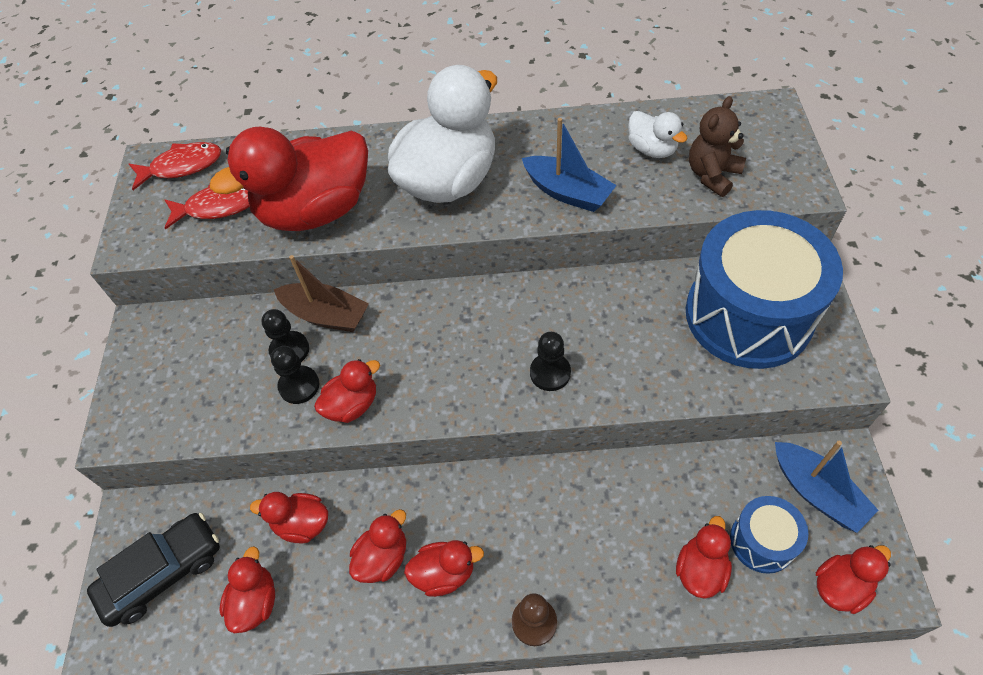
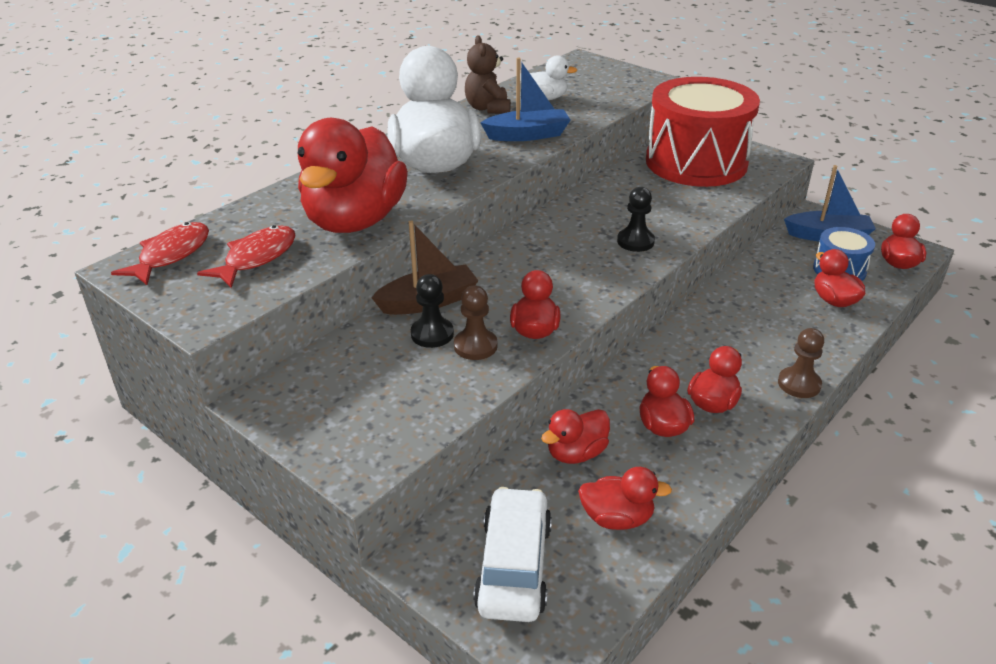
camera: 50 degrees left, 20 degrees down
black car [87,513,220,627] -> white car [473,487,552,622]
red duck [219,546,275,633] -> red duck turned 135 degrees clockwise [578,467,672,530]
black pawn [271,346,319,404] -> brown pawn [454,285,498,360]
blue drum [686,210,843,369] -> red drum [646,77,760,187]
brown teddy bear [689,96,746,197] -> brown teddy bear moved to [465,36,511,114]

